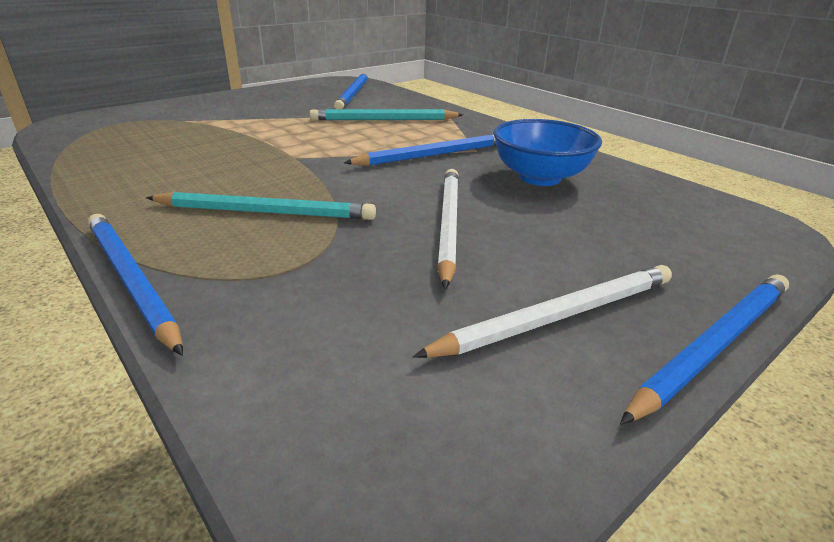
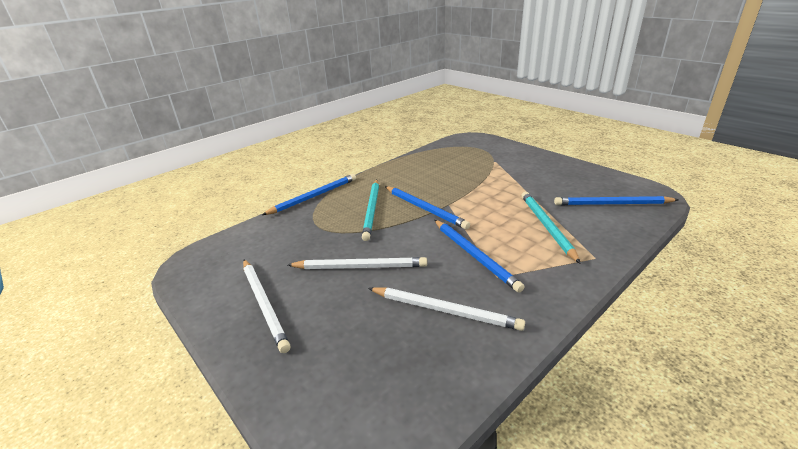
camera: 90 degrees right, 0 degrees up
blue bowl [493,119,602,186] -> white pencil [368,287,525,331]
blue pencil [620,274,789,425] -> blue pencil moved to [385,186,470,230]

